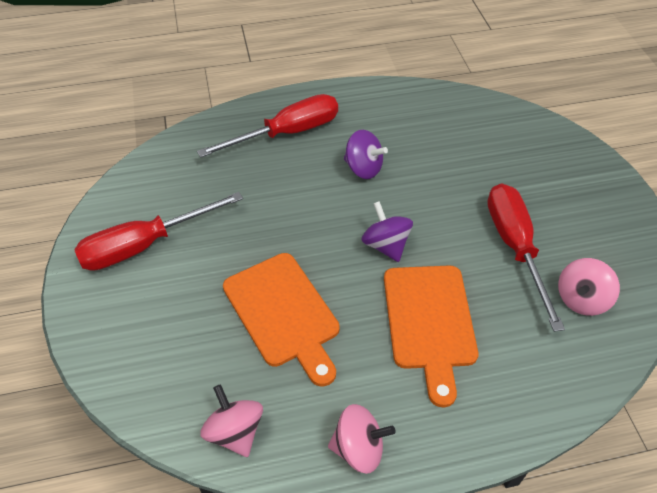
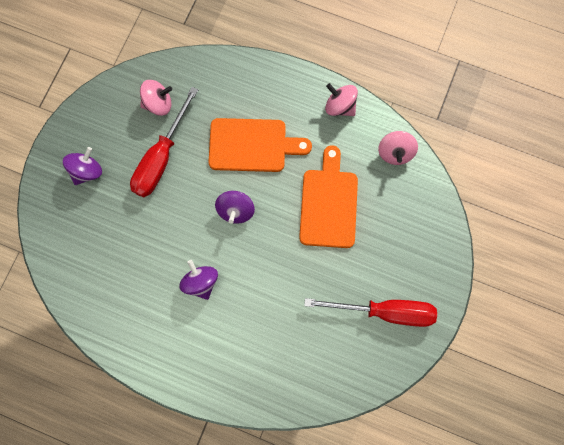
camera: 145 degrees left, 25 degrees up
red screwdriver [197,94,338,158] -> none
orange cutting board [384,265,478,407] -> orange cutting board turned 60 degrees clockwise [209,118,312,172]
none -> purple spinning top [63,147,102,185]

